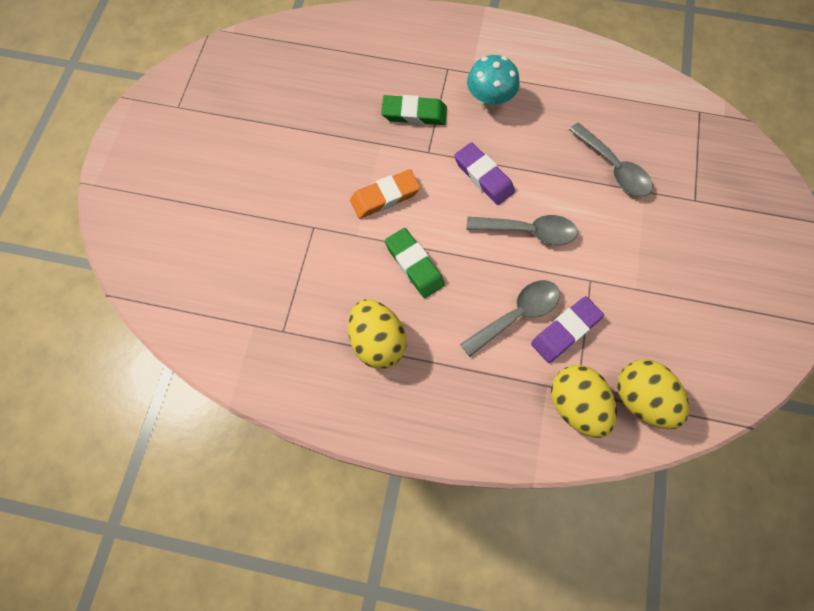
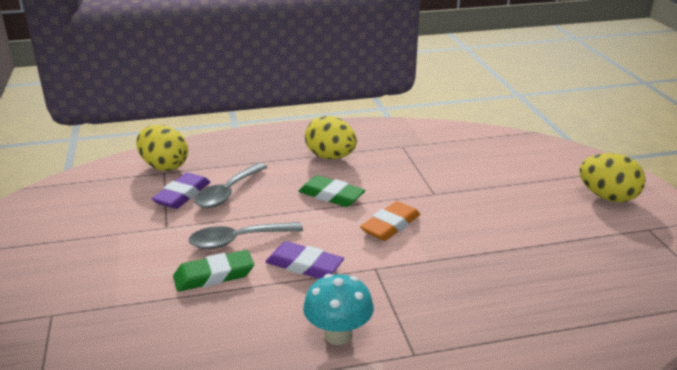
camera: 155 degrees right, 40 degrees down
green eraser [381,95,447,125] -> green eraser moved to [173,250,254,292]
grey spoon [569,122,653,197] -> none
yellow egg [617,359,689,429] -> yellow egg moved to [579,153,646,202]

